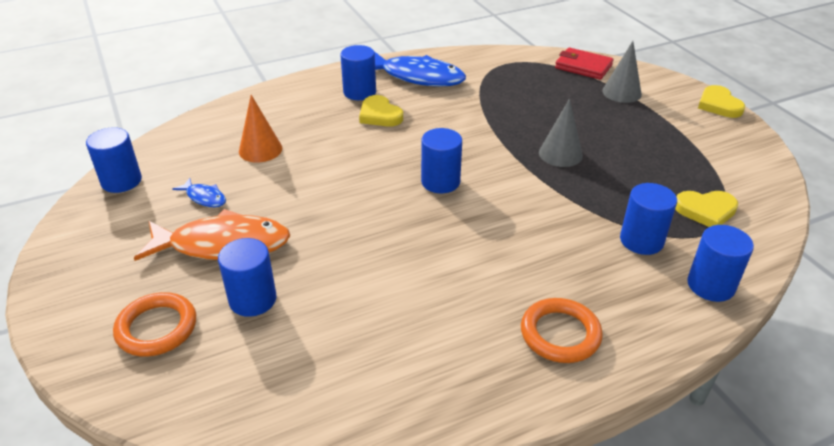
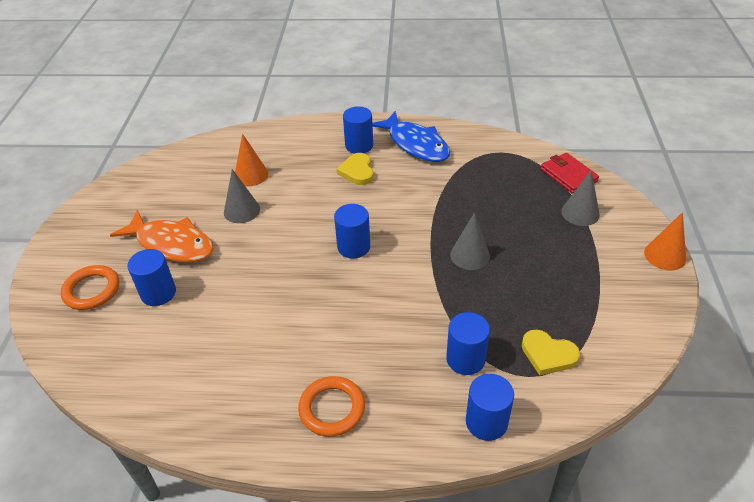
camera: 30 degrees right, 5 degrees up
blue cylinder [86,127,142,193] -> none
blue fish [173,178,226,207] -> none
yellow heart [698,85,745,118] -> orange cone [644,212,686,270]
none -> grey cone [224,169,260,223]

